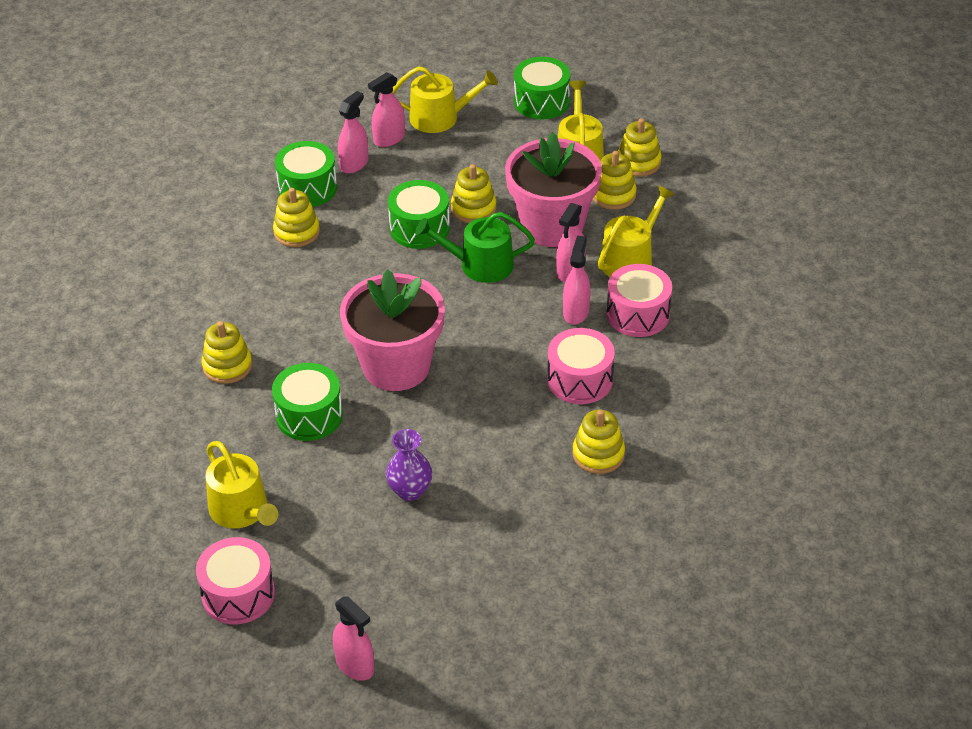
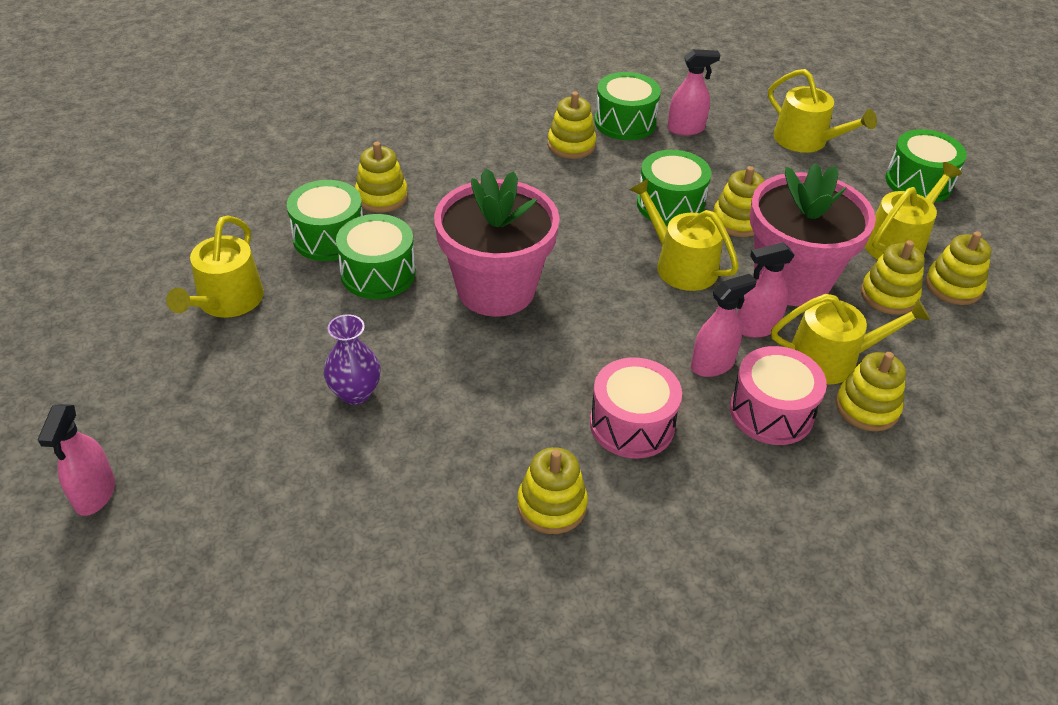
camera: 45 degrees right, 0 degrees up
pink drum [196,537,275,624] -> none
pink spray bottle [368,72,405,147] -> none
green watering can [415,212,535,283] -> yellow watering can [629,179,739,291]
none -> green drum [287,180,363,261]
none -> yellow stacking toy [835,352,906,431]

